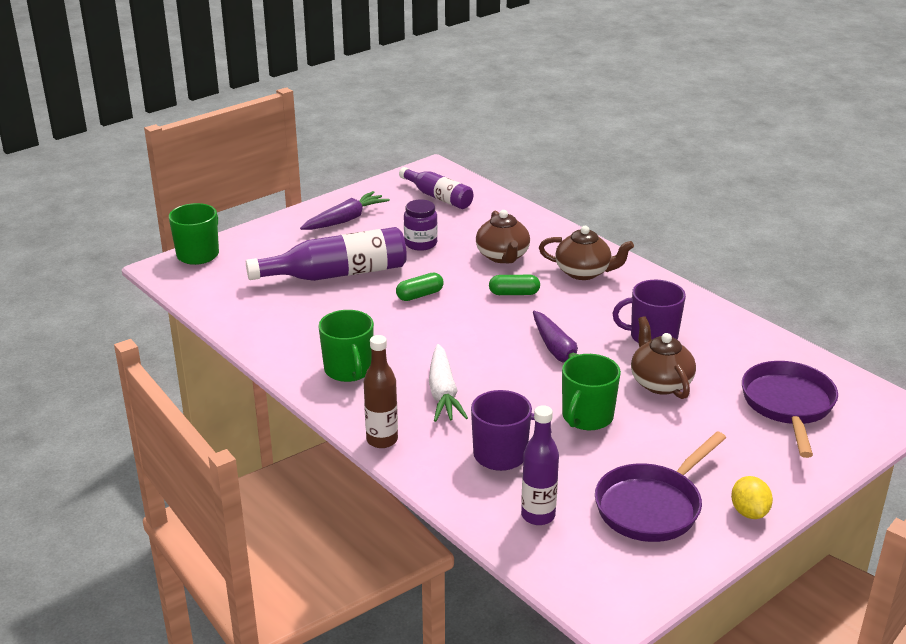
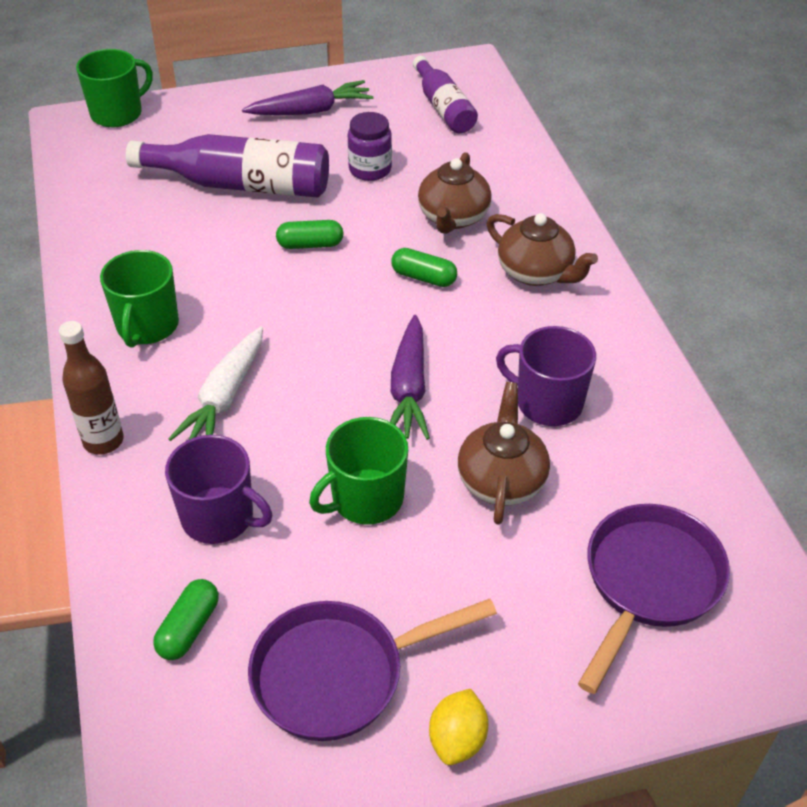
camera: 25 degrees right, 15 degrees up
purple bottle [521,405,559,525] -> green capsule [153,579,219,660]

